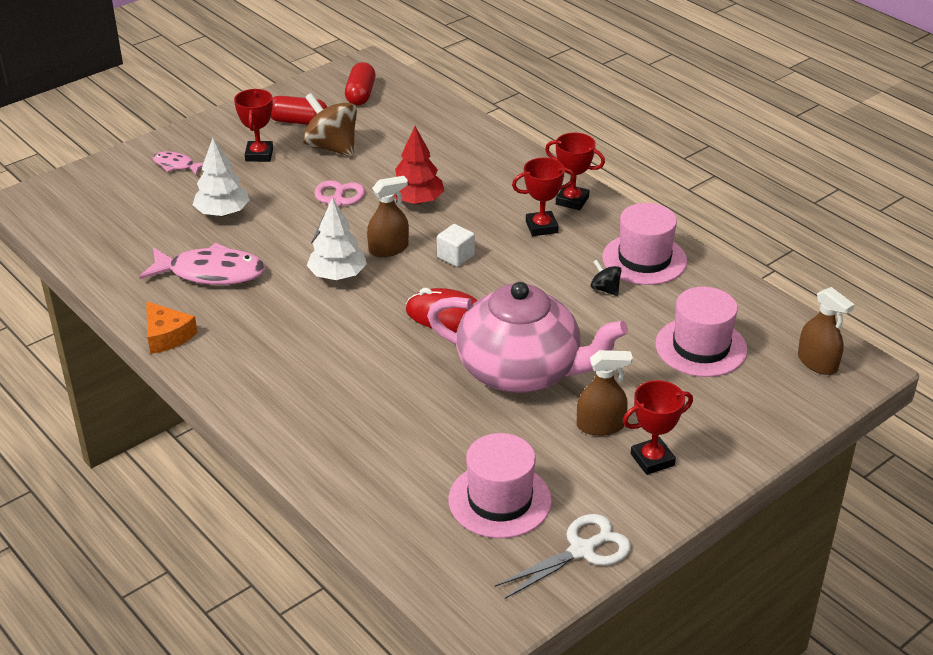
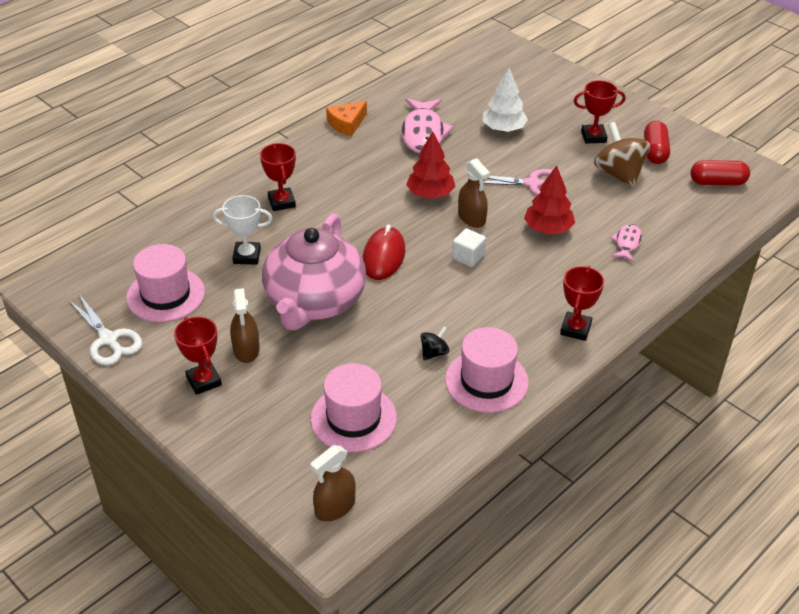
camera: 85 degrees right, 5 degrees up
pink fish [153,151,203,175] -> pink fish moved to [610,224,642,262]
brown spinning top [303,93,357,157] -> brown spinning top turned 60 degrees counterclockwise [594,122,650,188]
white tree [307,198,367,280] -> red tree [406,131,455,199]
red trophy [512,158,575,236] -> red trophy moved to [260,143,296,211]
none -> white trophy [213,195,272,265]

